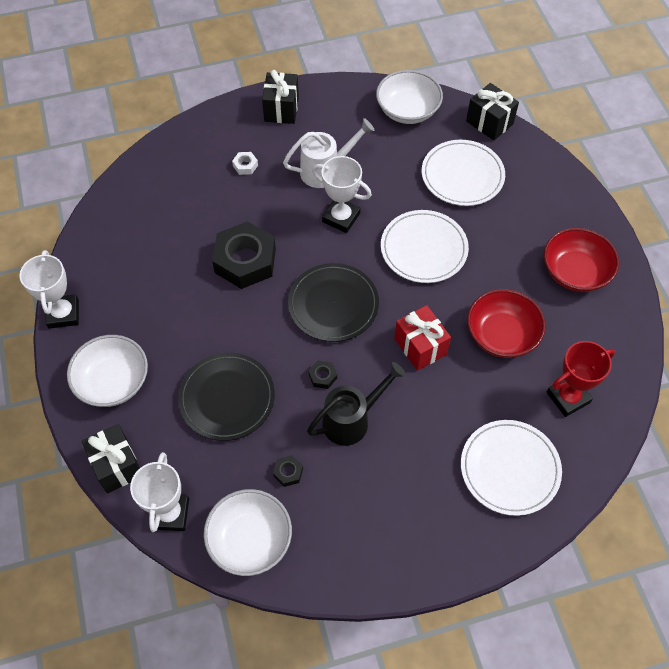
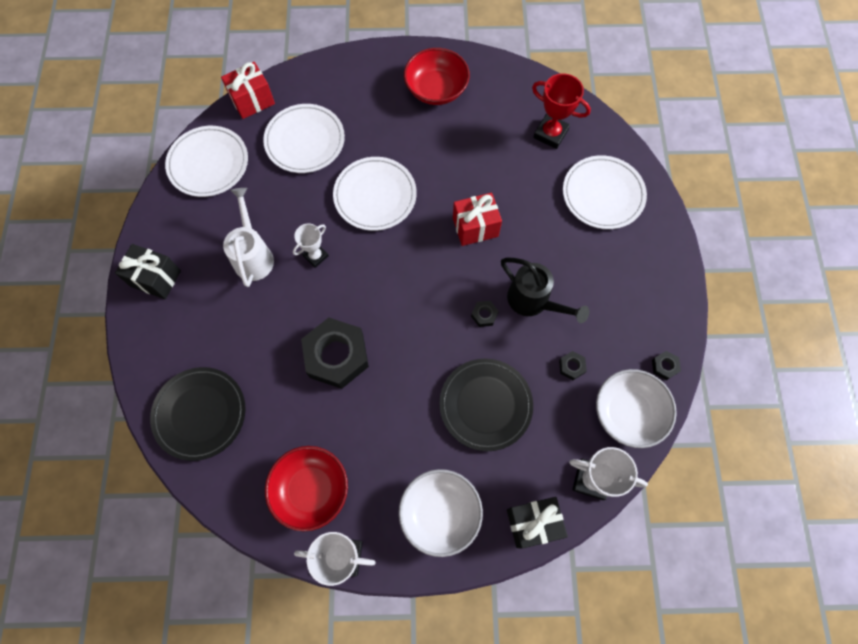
camera: 75 degrees left, 10 degrees up
white nut [232,152,258,175] -> none
black plate [288,263,379,342] -> black plate moved to [150,367,246,461]
black watering can [307,362,406,446] -> black watering can turned 150 degrees clockwise [501,258,589,323]
white trophy [312,156,372,233] -> white trophy [293,224,329,268], size x0.65
white bowl [376,70,443,124] -> white plate [165,126,248,197]
black gift [466,83,519,141] -> red gift [221,62,275,119]
red bowl [467,289,546,358] -> red bowl moved to [265,446,348,532]
red trophy [547,341,615,417] -> red trophy turned 45 degrees counterclockwise [532,73,591,149]
none -> black nut [652,351,681,380]

